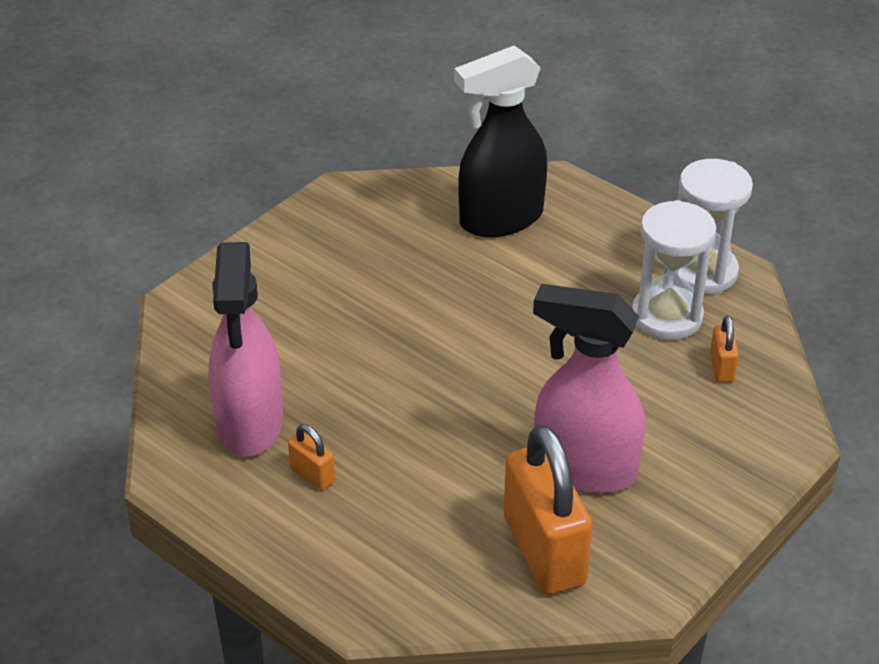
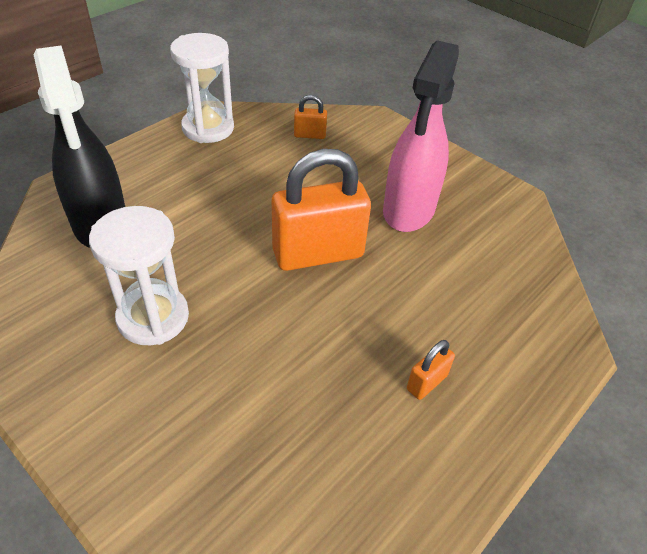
camera: 90 degrees left, 5 degrees up
pink spray bottle [209,242,283,457] -> none
orange padlock [504,425,593,595] -> orange padlock moved to [272,149,371,271]
white hourglass [632,200,716,340] -> white hourglass moved to [89,206,189,345]

